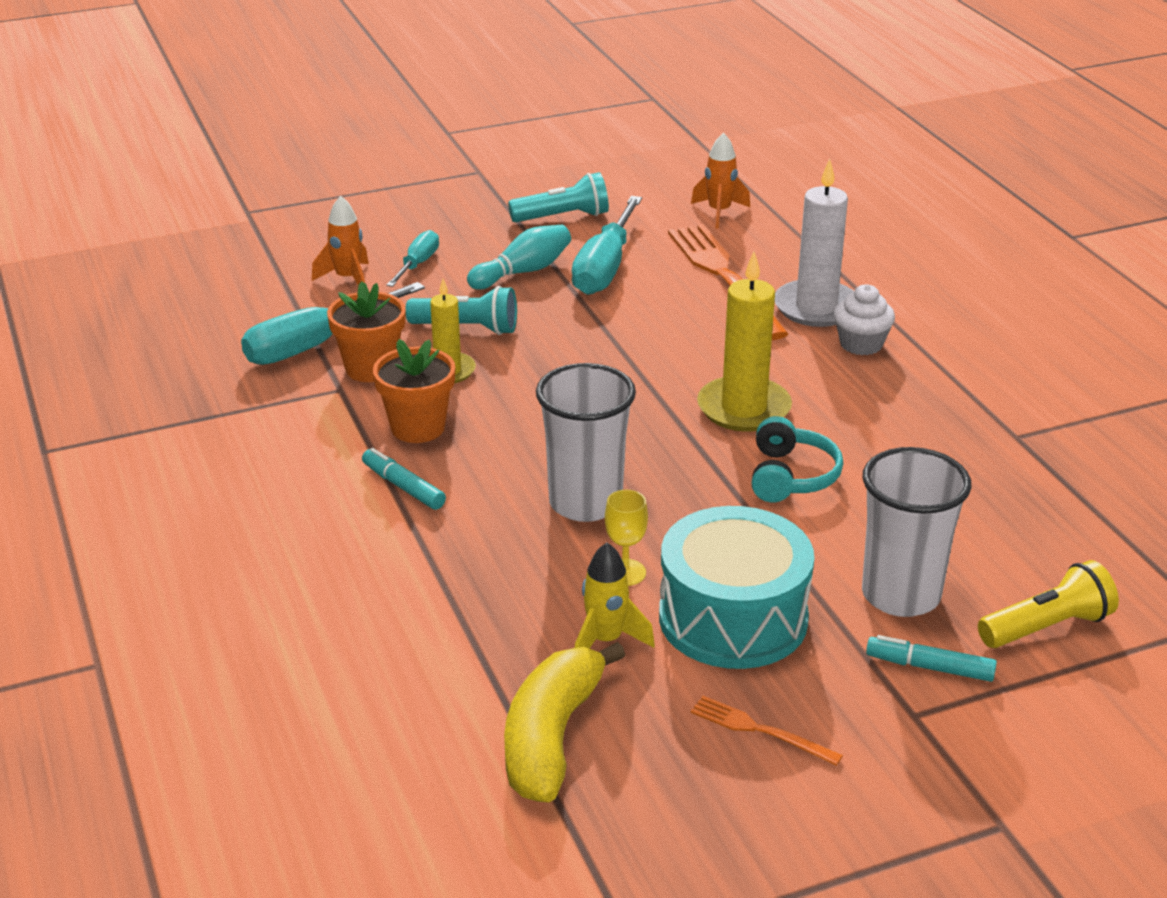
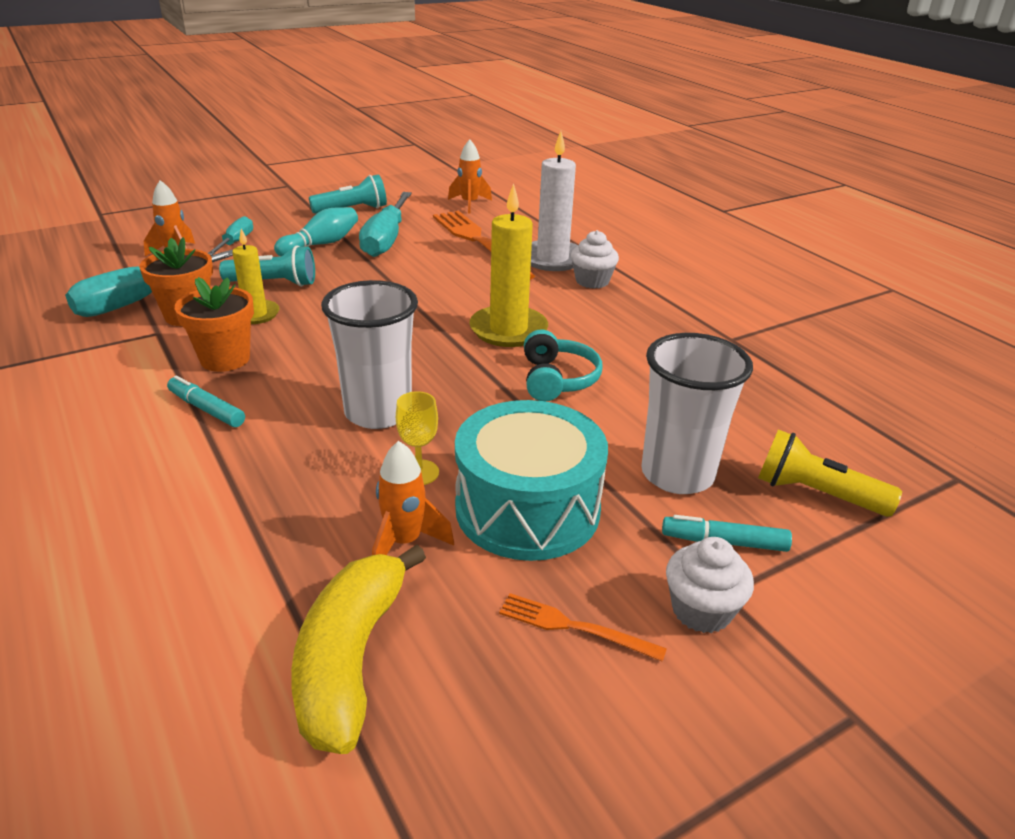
camera: 10 degrees left, 0 degrees up
yellow rocket [575,543,655,649] -> orange rocket [372,441,454,555]
yellow flashlight [978,560,1119,648] -> yellow flashlight turned 120 degrees counterclockwise [758,429,902,517]
none -> white cupcake [666,537,754,633]

